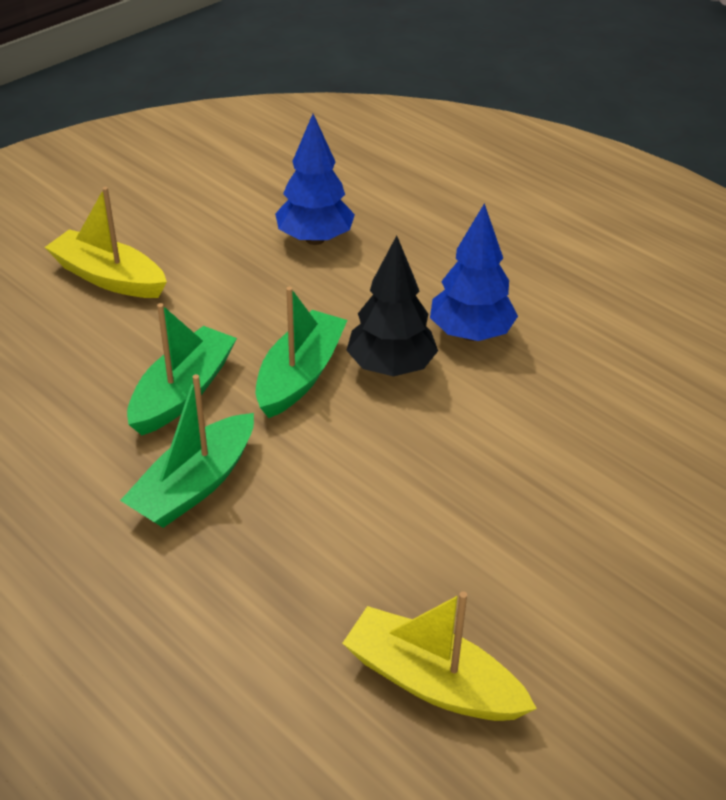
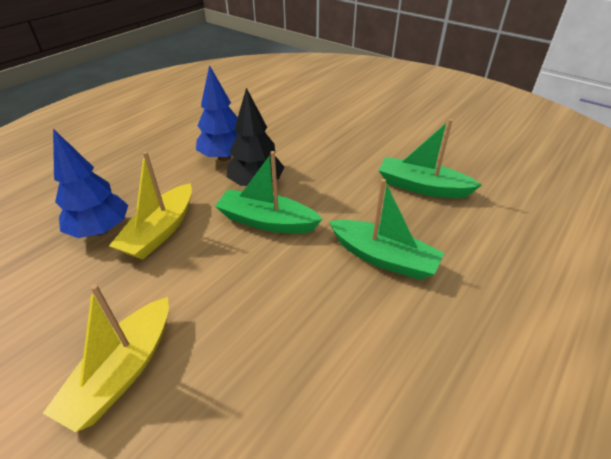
camera: 95 degrees left, 0 degrees up
green boat [127,303,237,435] -> green boat moved to [379,119,482,198]
yellow boat [342,591,537,721] -> yellow boat moved to [109,151,192,260]

